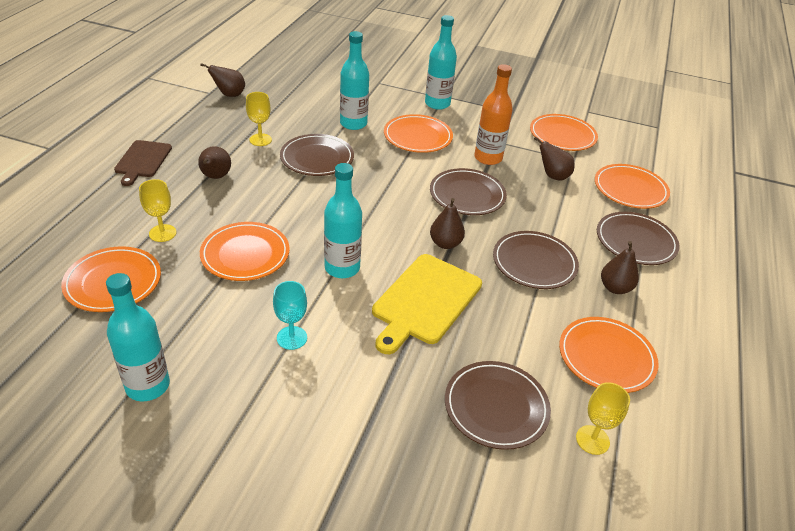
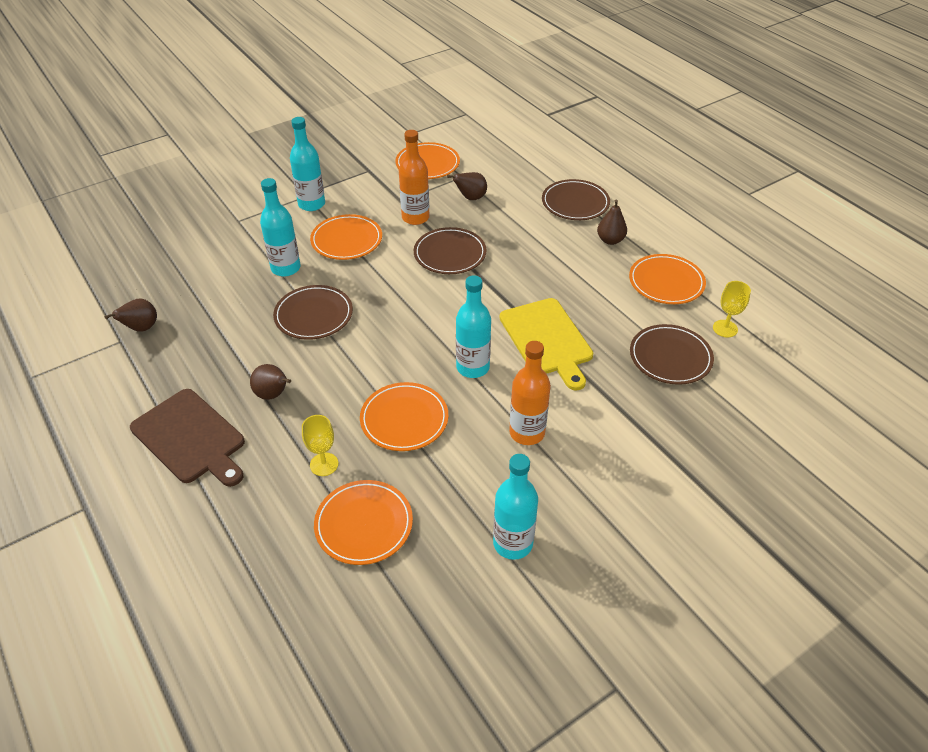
camera: 50 degrees left, 5 degrees up
brown cutting board [114,140,172,186] -> brown cutting board [130,389,245,487], size x1.56
yellow goblet [246,92,272,146] -> none
turquoise goblet [273,281,307,350] -> orange bottle [509,341,551,445]
brown pear [430,198,465,249] -> none
brown plate [493,231,579,289] -> none
orange plate [595,164,670,209] -> none

